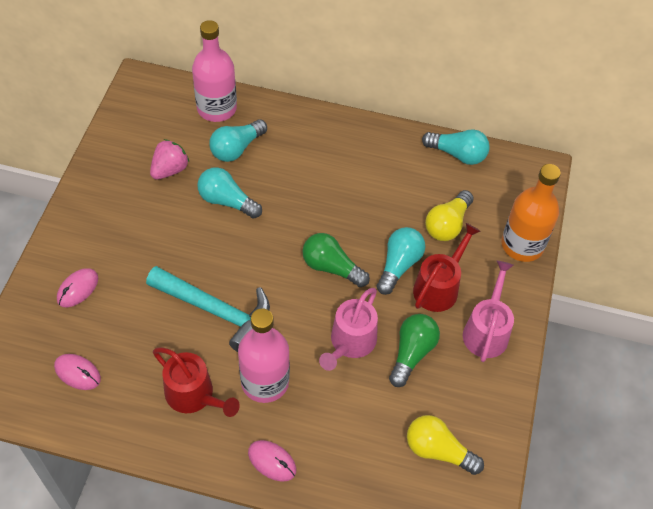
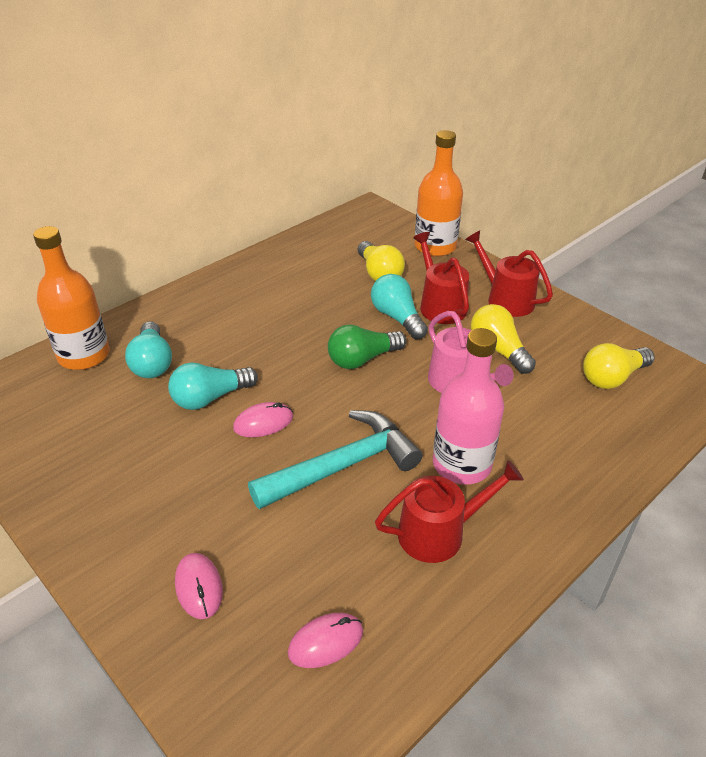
camera: 55 degrees left, 15 degrees down
pink strawberry [150,139,189,179] -> none
pink bottle [192,20,237,122] -> orange bottle [33,226,110,370]
pink mouse [248,440,296,481] -> pink mouse moved to [233,402,293,437]
green light bulb [389,314,440,387] -> yellow light bulb [471,304,536,374]
turquoise light bulb [422,129,490,165] -> none
pink watering can [463,261,514,362] -> red watering can [465,231,553,317]

